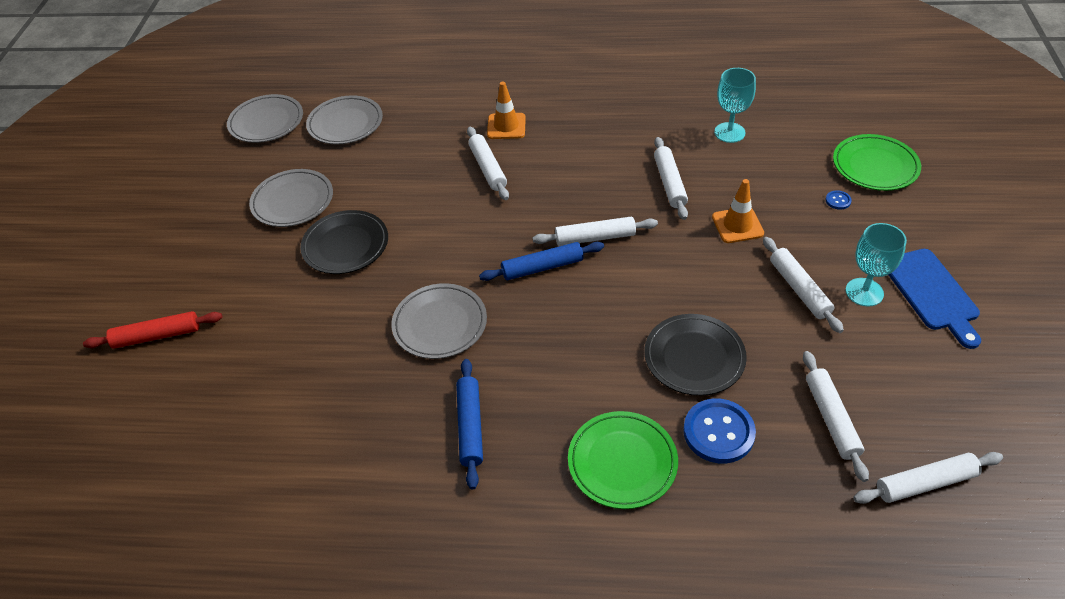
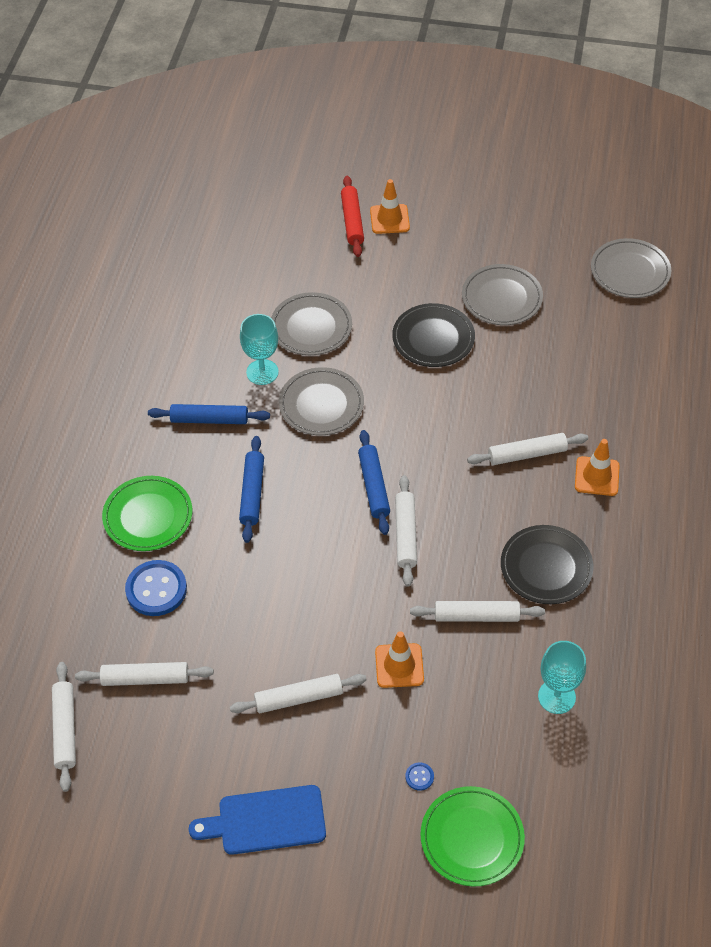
camera: 95 degrees right, 5 degrees up
grey plate [306,95,383,144] -> grey plate moved to [271,292,352,355]
black plate [645,314,747,396] -> black plate moved to [501,525,594,604]
turquoise goblet [845,223,907,307] -> turquoise goblet moved to [240,314,279,385]
none -> blue rolling pin [239,436,264,543]
none -> orange traffic cone [370,179,410,234]

